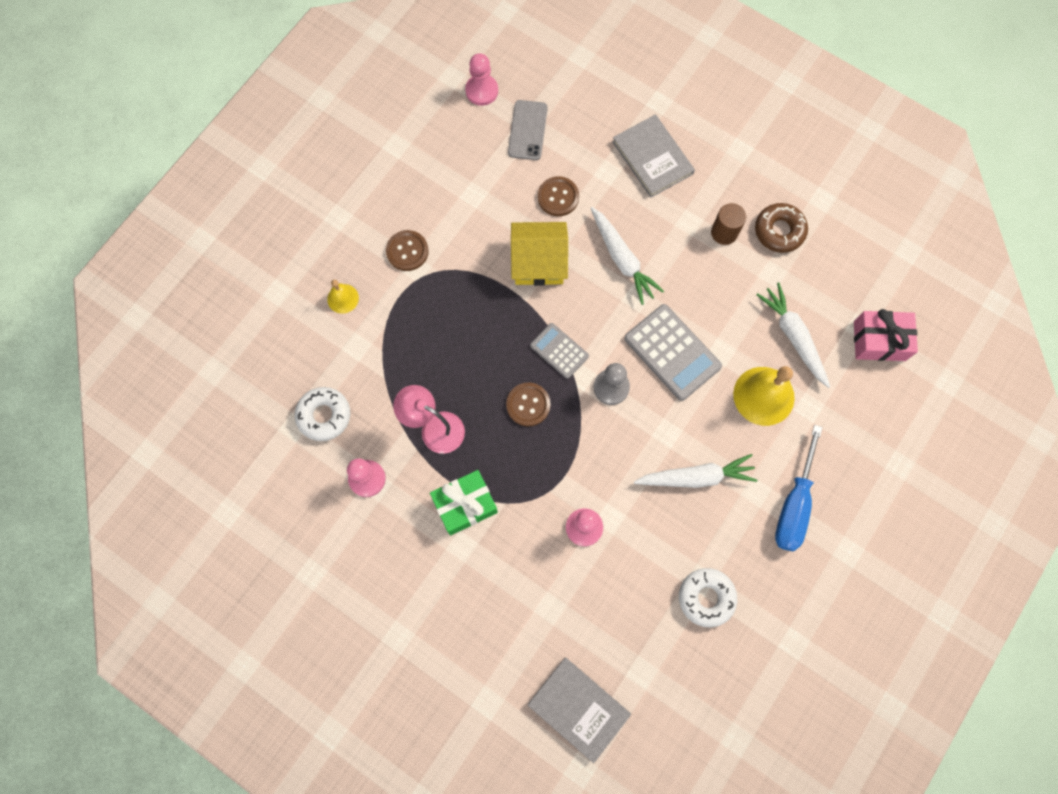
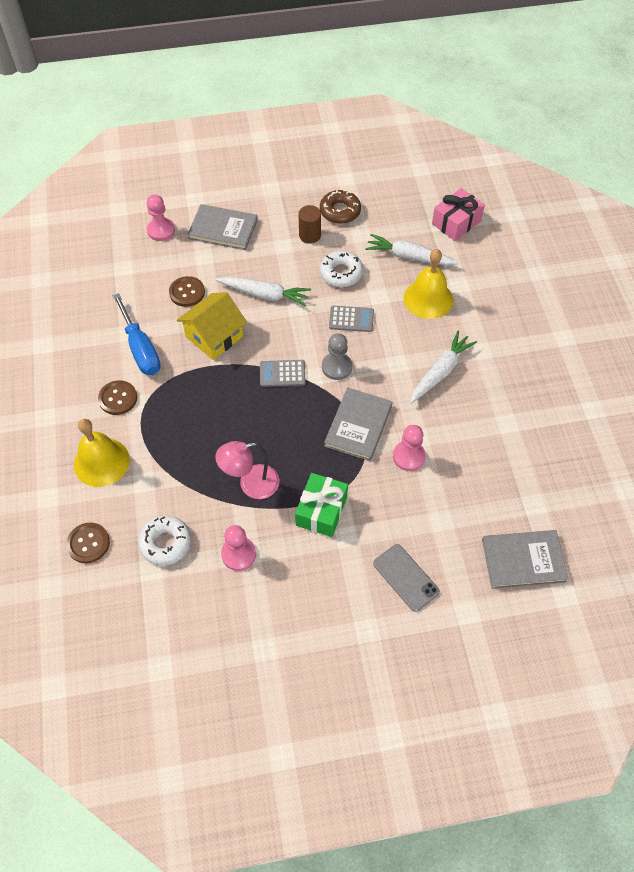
camera: 45 degrees left, 15 degrees down
yellow bell [327,280,359,314] -> yellow bell [74,419,130,487], size x1.89
pink pawn [465,53,498,106] -> pink pawn moved to [147,194,175,241]
brown button [506,383,551,426] -> brown button moved to [66,523,110,563]
grey phone [508,100,548,160] -> grey phone moved to [373,544,440,612]
grey calculator [624,304,722,401] -> grey calculator [329,306,374,332], size x0.59
white donut [679,568,737,627] -> white donut moved to [320,251,363,287]
blue screwdriver [775,425,823,551] -> blue screwdriver moved to [113,293,161,375]
none -> grey book [324,387,392,461]

